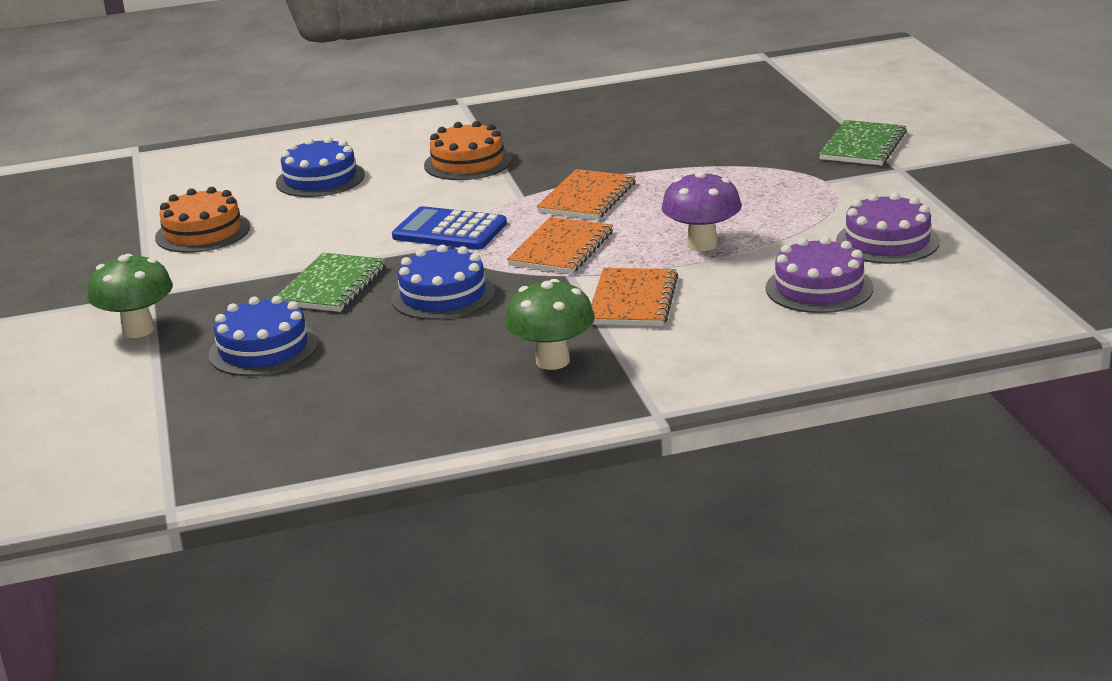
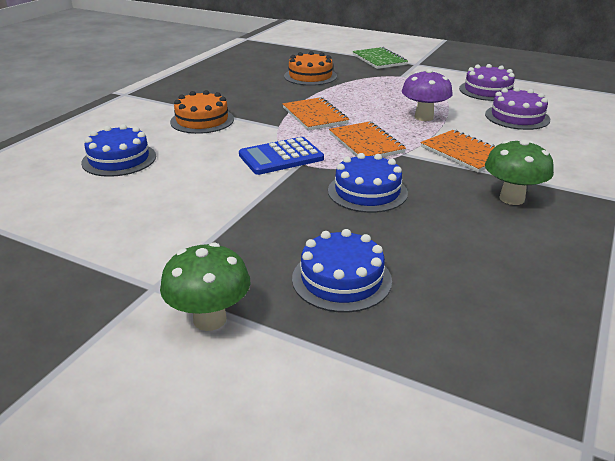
camera: 50 degrees left, 5 degrees up
orange cake [155,187,250,253] -> orange cake moved to [284,51,337,86]
green notebook [277,253,386,312] -> none

